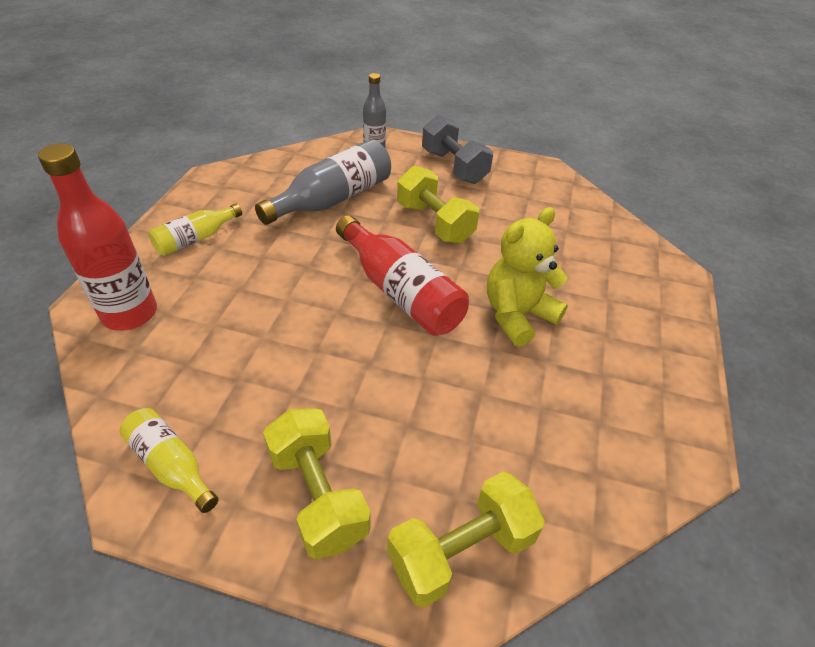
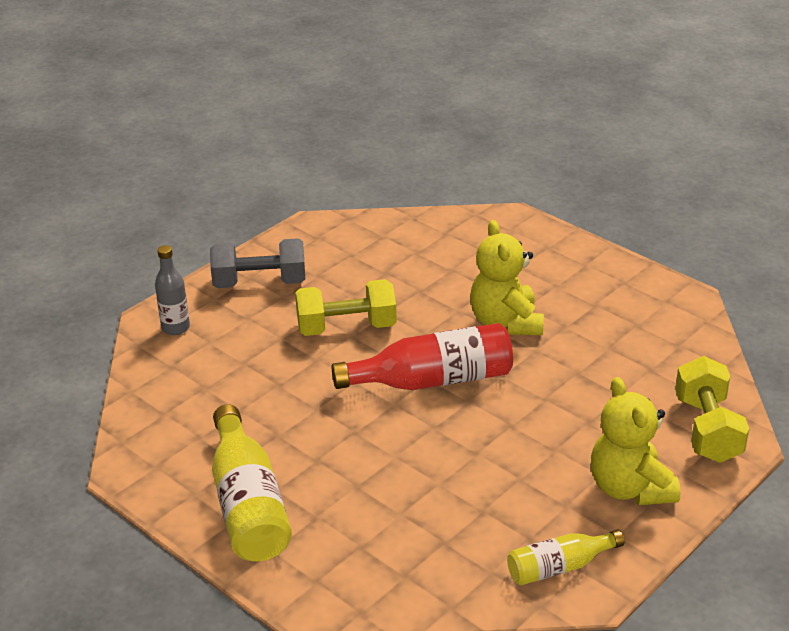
camera: 60 degrees left, 10 degrees down
red bottle [38,143,157,331] -> none
yellow bottle [149,204,242,256] -> yellow bottle [212,404,292,562], size x1.74
grey bottle [255,139,391,225] -> none
yellow dumbbell [263,408,371,559] -> yellow teddy bear [591,377,681,505]

